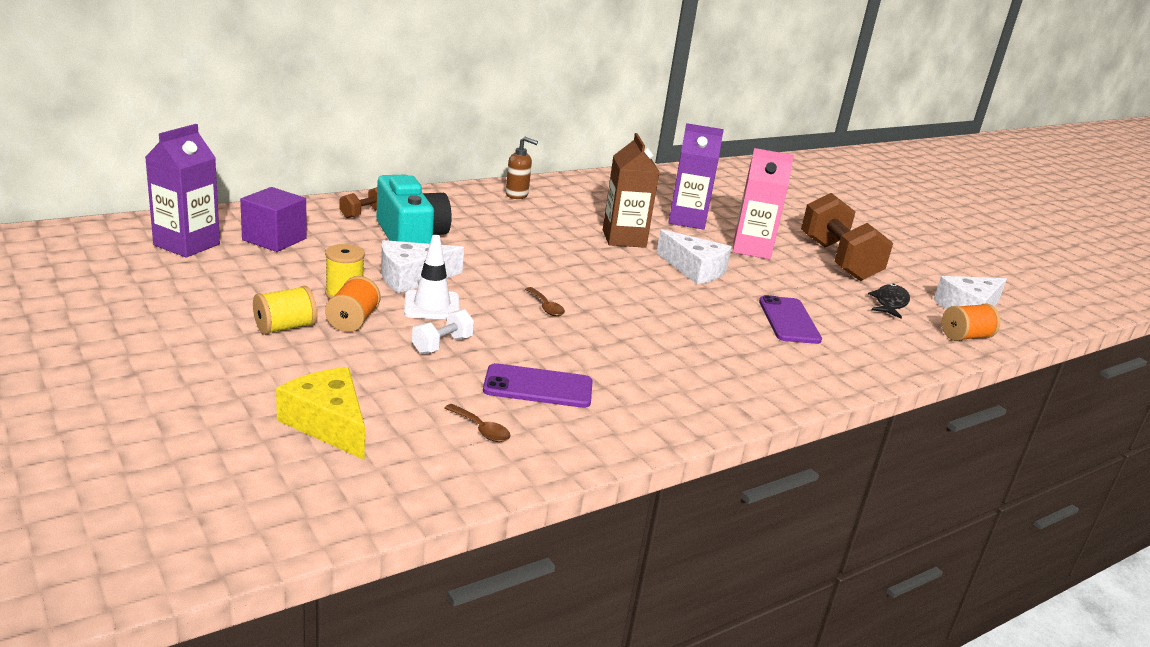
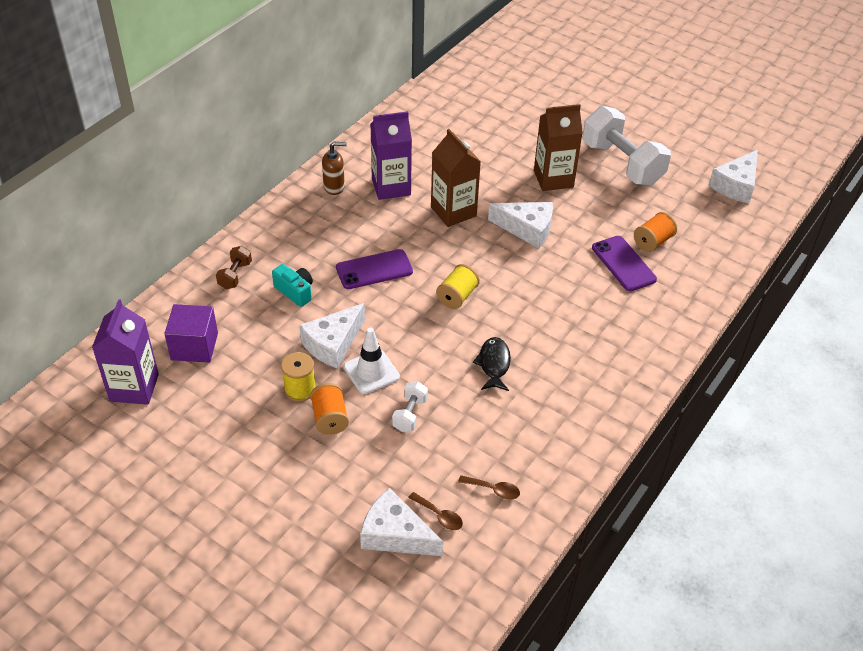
camera: 20 degrees left, 20 degrees up
yellow spool [253,286,317,335] -> yellow spool moved to [436,264,480,309]
yellow cheese [276,367,365,460] -> white cheese [360,488,443,556]
turquoise camera [376,175,452,244] -> turquoise camera [272,264,313,307], size x0.52
purple phone [483,363,593,408] -> purple phone moved to [336,249,413,289]
brown spoon [525,287,565,316] -> brown spoon moved to [408,492,463,530]
purple carton [668,123,724,230] -> purple carton moved to [370,111,412,200]
pink carton [733,148,794,259] -> brown carton [534,104,583,191]
brown dumbbell [801,193,893,281] -> white dumbbell [582,106,671,186]
black fish [868,284,910,319] -> black fish moved to [473,337,511,391]
orange spool [942,304,1000,341] -> orange spool moved to [634,212,677,252]

